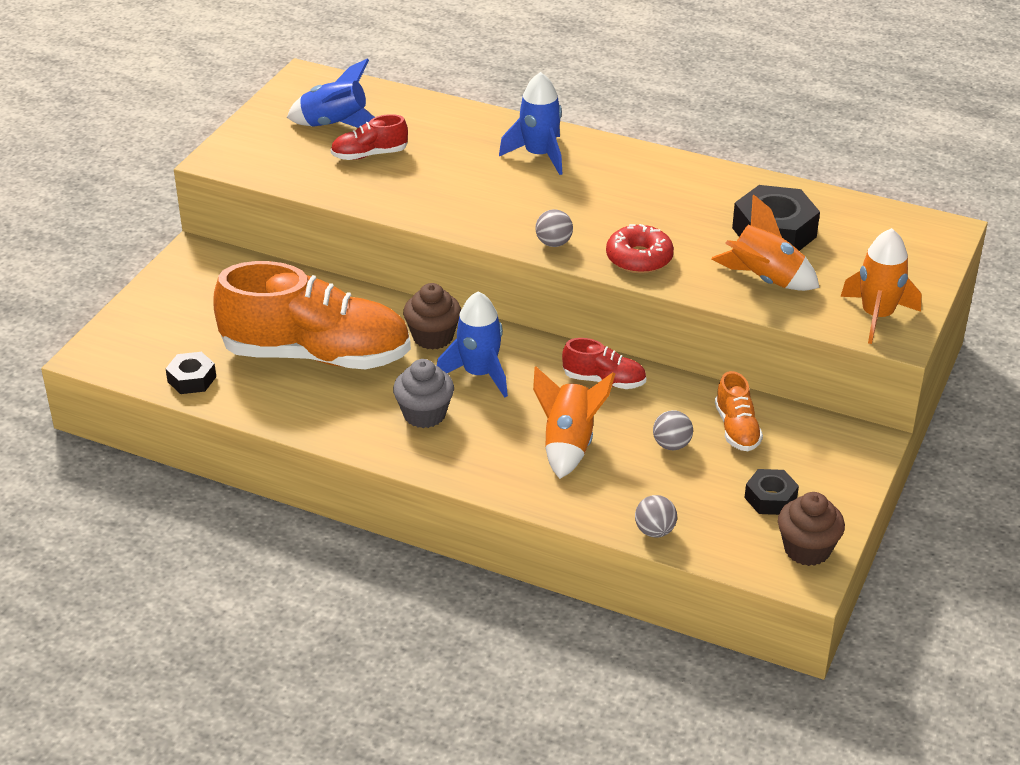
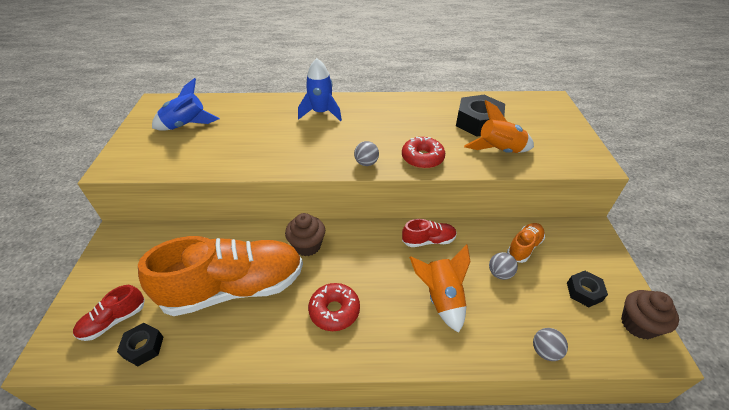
camera: 25 degrees left, 5 degrees up
red shoe [330,114,408,160] -> red shoe moved to [73,285,145,341]
grey cupcake [393,359,454,428] -> red donut [308,283,360,331]
blue rocket [437,291,508,397] -> none
orange shoe [715,371,763,451] -> orange shoe turned 105 degrees counterclockwise [507,223,545,263]
orange rocket [840,228,921,344] -> none

